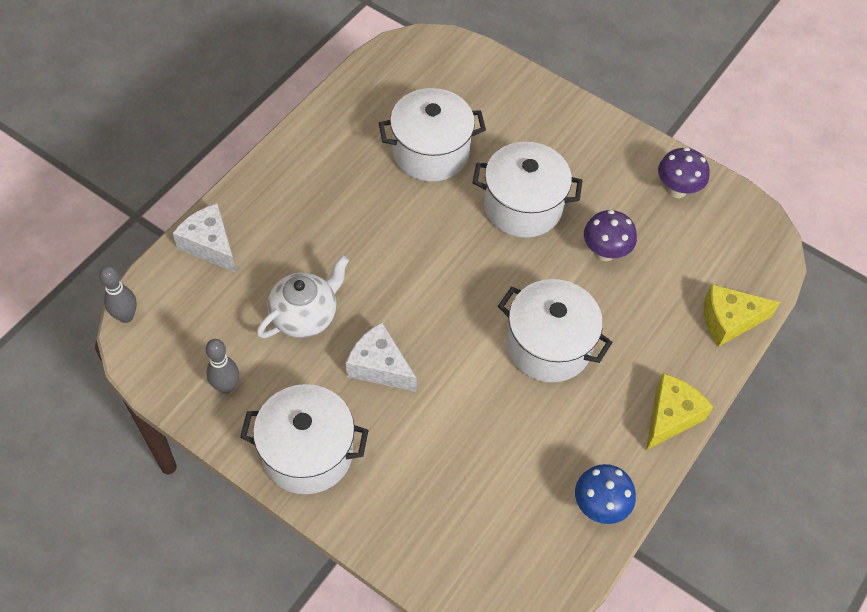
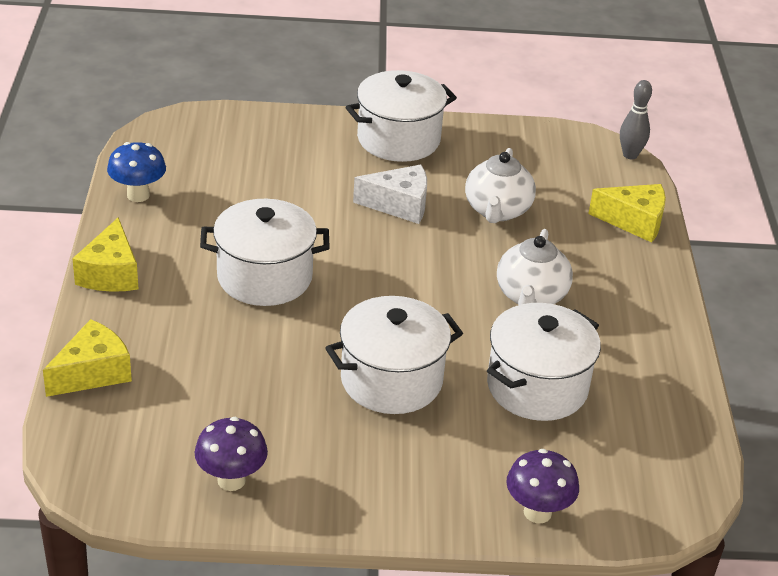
camera: 145 degrees right, 20 degrees down
white cheese [173,204,236,273] -> yellow cheese [588,184,666,243]
grey bowling pin [206,339,239,393] -> none
purple mushroom [584,210,637,261] -> purple mushroom moved to [506,449,579,523]
none -> white teapot [497,229,573,305]

